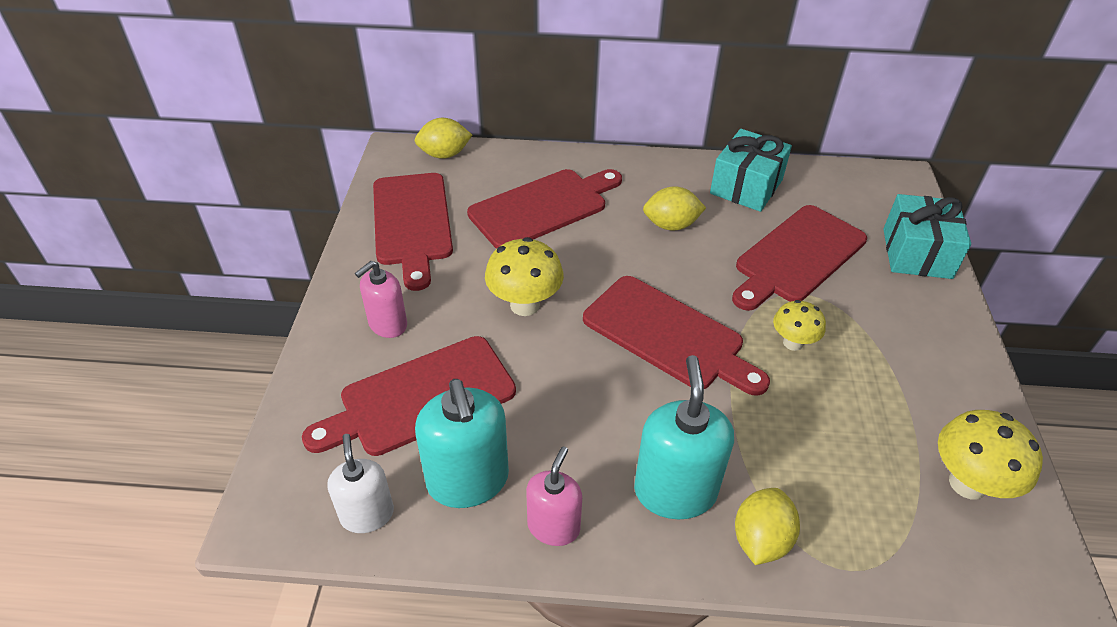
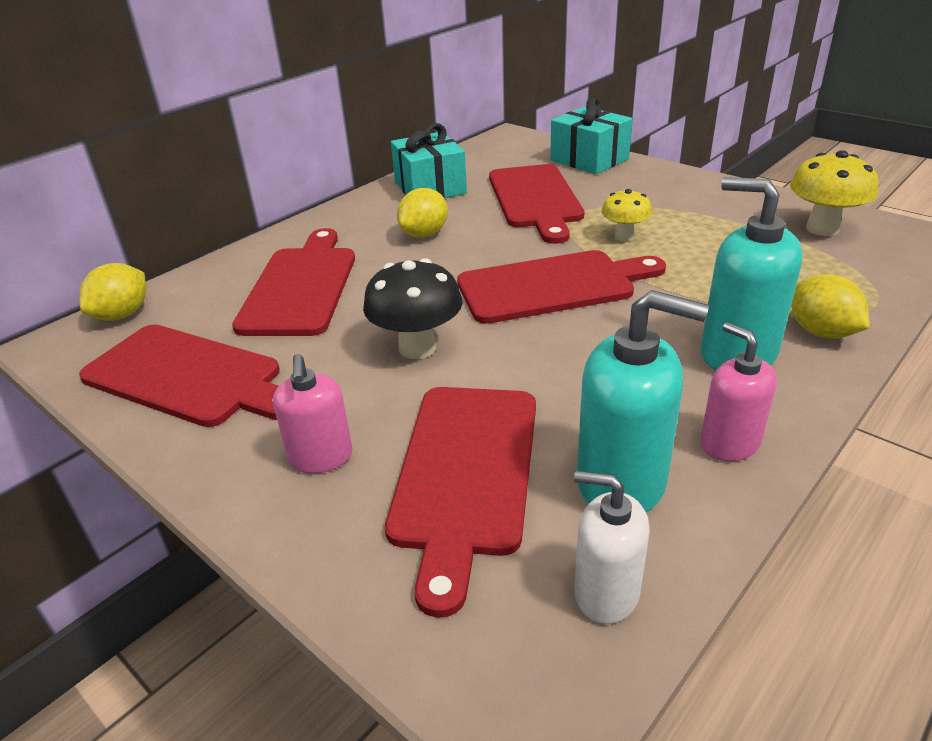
camera: 50 degrees left, 10 degrees down
yellow mushroom [485,237,564,316] -> black mushroom [363,258,462,359]

